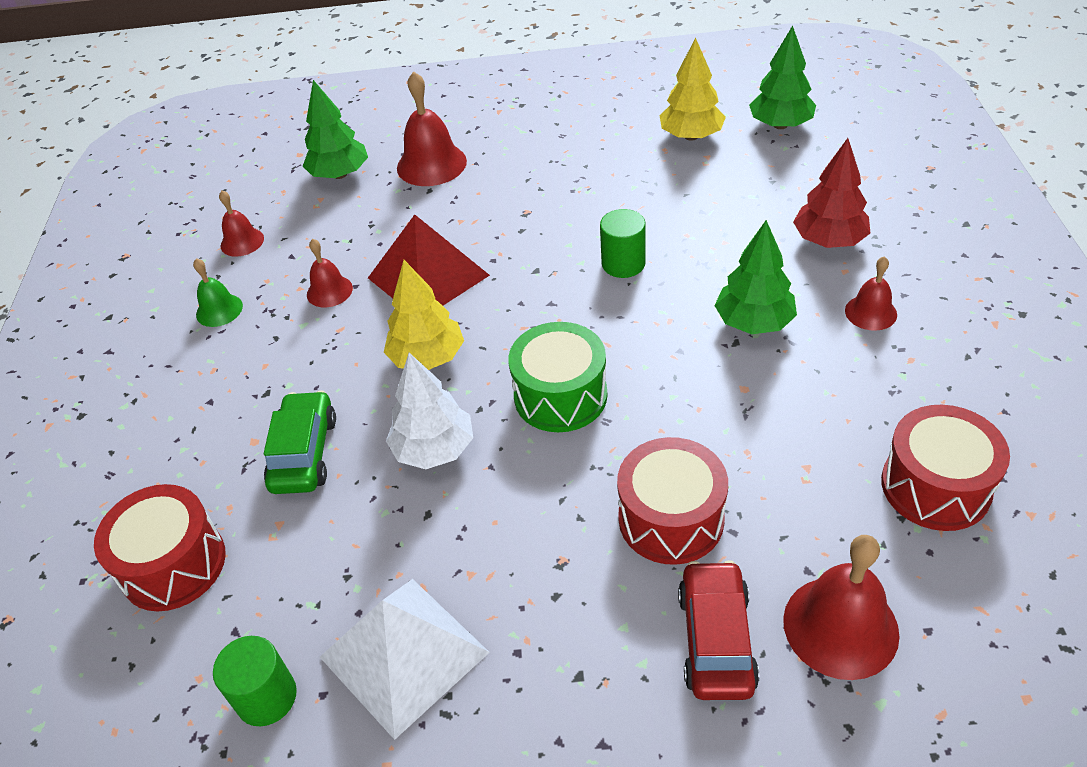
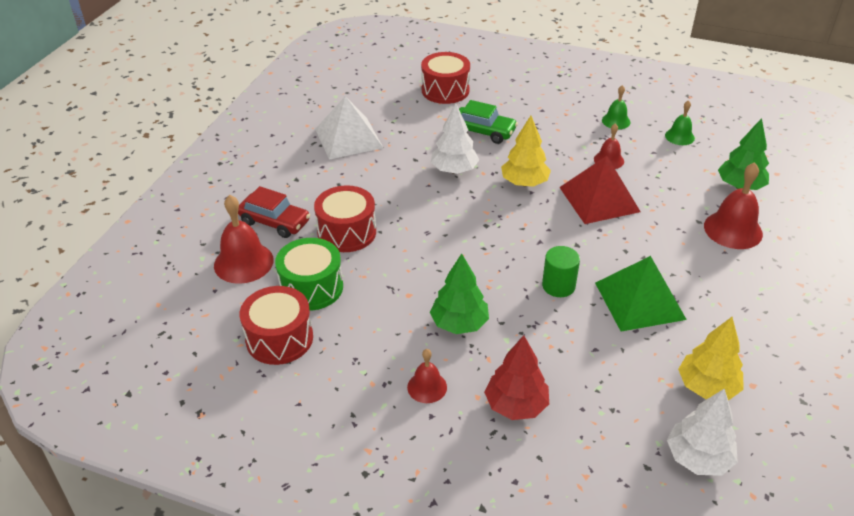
camera: 110 degrees right, 5 degrees down
green cylinder [213,636,297,726] -> none
red bell [219,191,264,257] -> green bell [665,100,695,145]
green drum [508,322,608,432] -> green drum moved to [275,238,343,311]
green tree [749,26,816,129] -> white tree [667,388,738,476]
none -> green pyramid [595,256,687,332]

